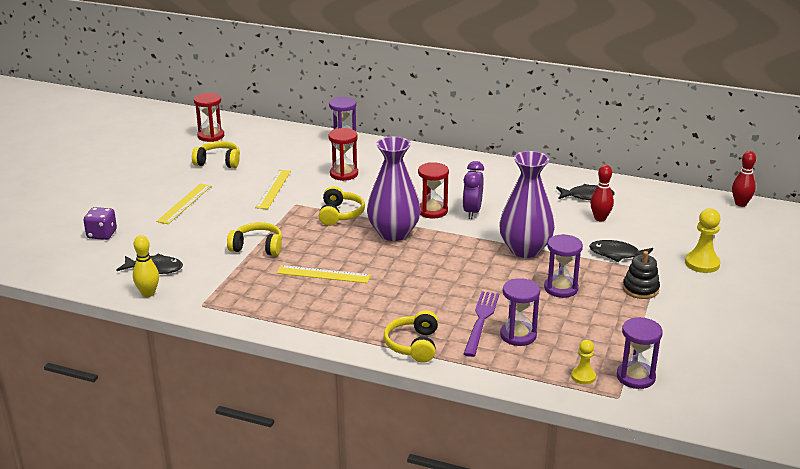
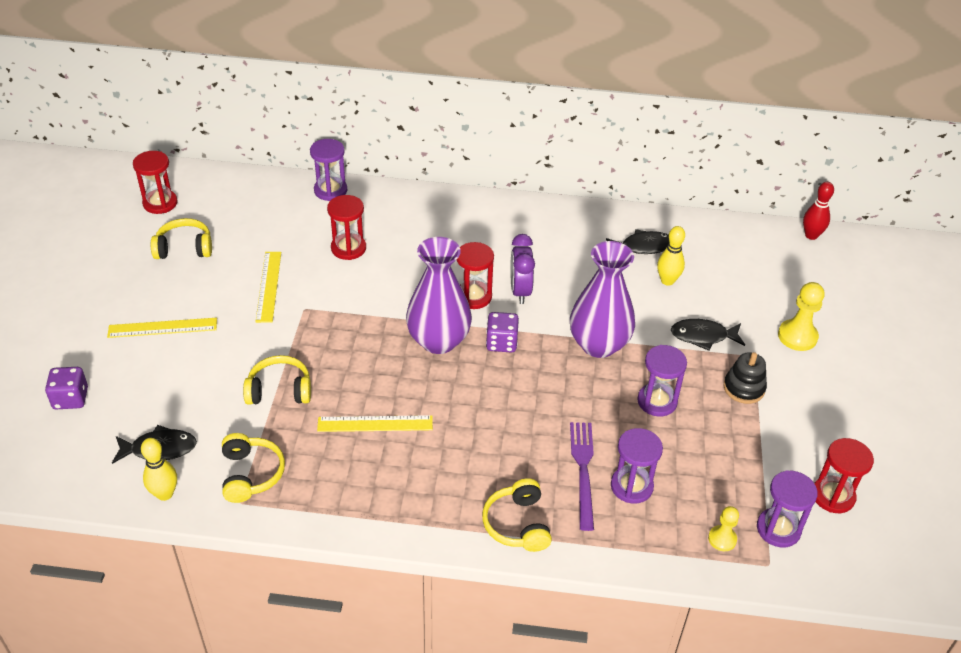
camera: 15 degrees left, 15 degrees up
yellow ruler [156,184,211,224] -> yellow ruler turned 75 degrees clockwise [107,318,217,338]
yellow headphones [319,186,365,226] -> yellow headphones moved to [222,433,285,503]
red bowling pin [590,165,614,221] -> yellow bowling pin [657,226,685,286]
none -> purple dice [486,312,519,353]
none -> red hourglass [814,438,874,513]

